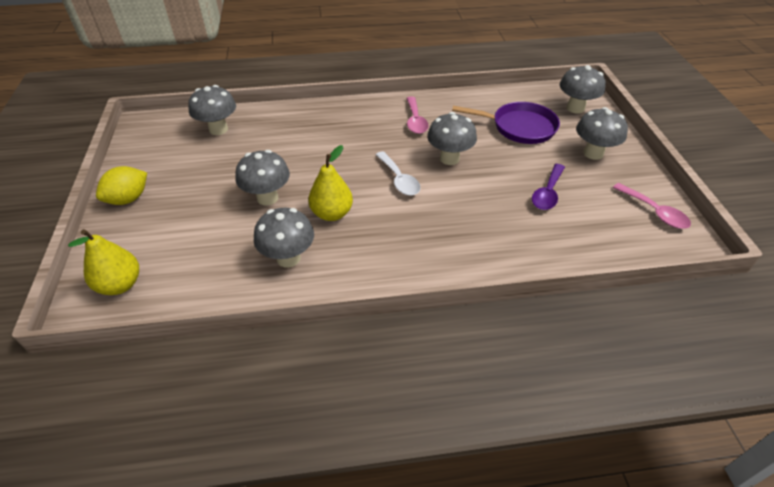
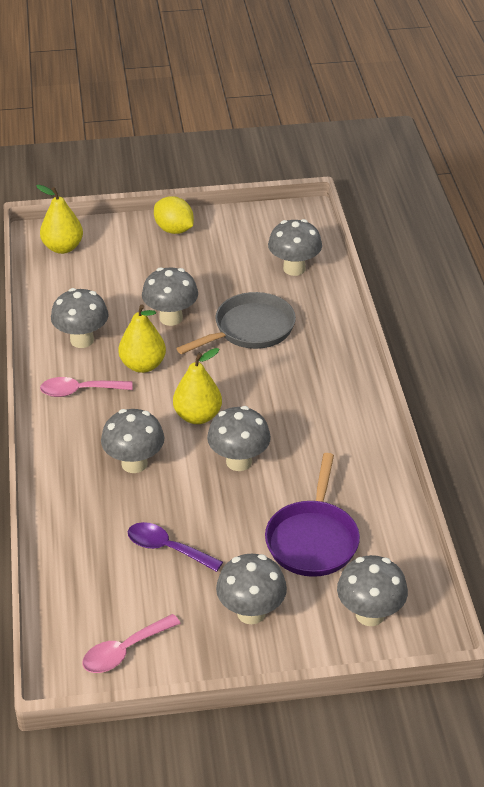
camera: 90 degrees right, 5 degrees down
white spoon [376,151,421,196] -> yellow pear [173,348,222,424]
pink spoon [406,96,429,134] -> pink spoon moved to [40,377,133,397]
none -> grey mushroom [101,409,164,473]
none -> grey pan [176,292,296,354]

